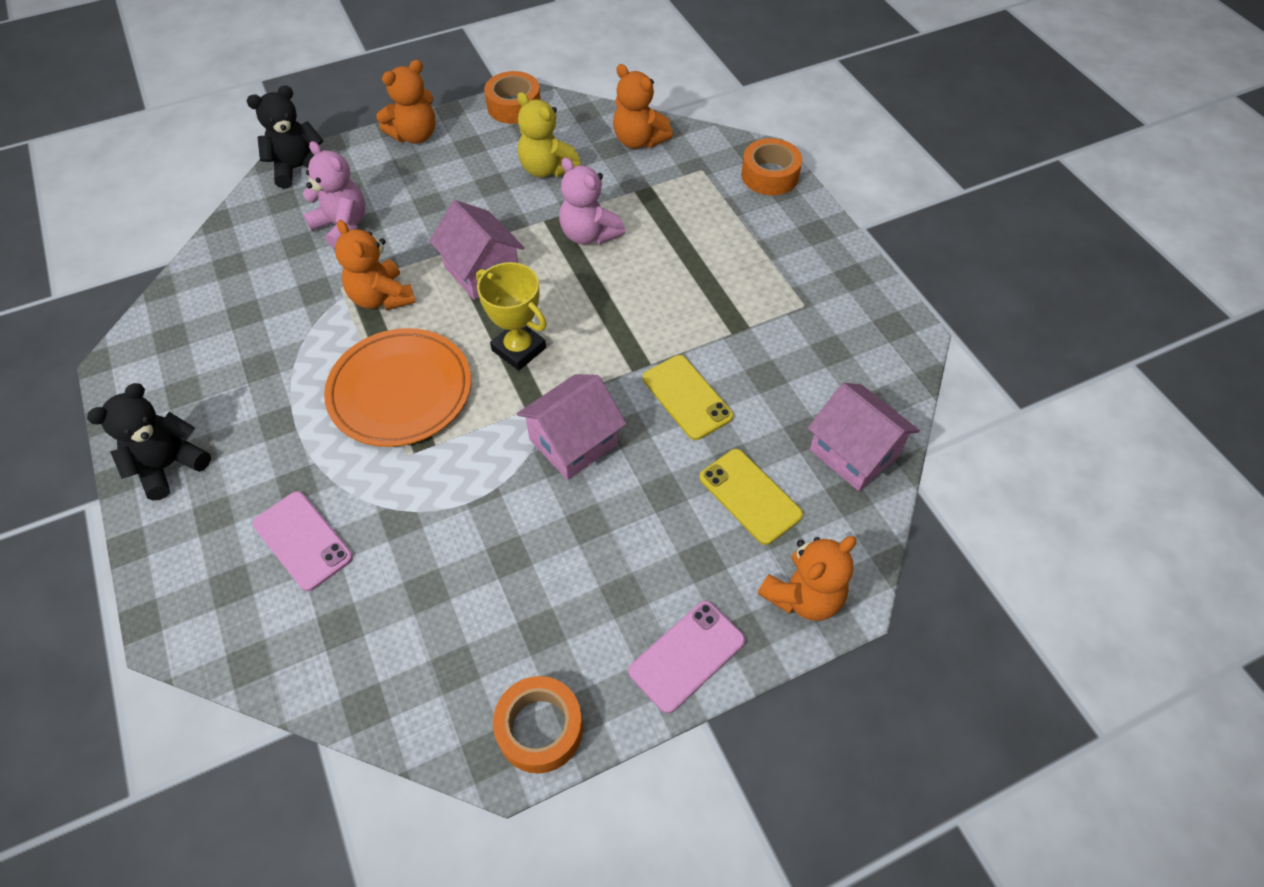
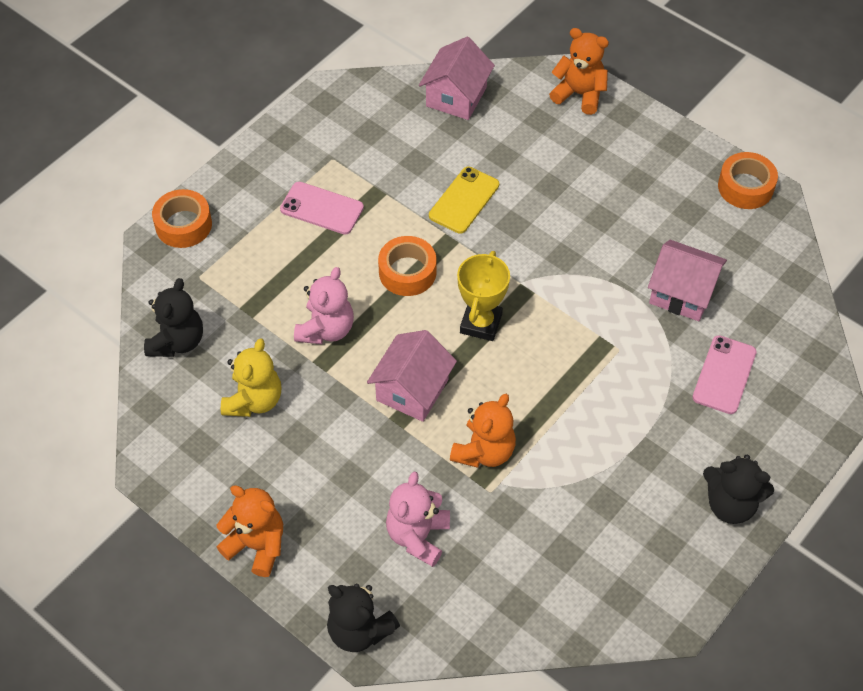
camera: 115 degrees left, 0 degrees up
orange plate [324,328,471,447] -> none
orange tape [484,71,541,124] -> orange tape moved to [378,236,436,296]
pink house [517,374,626,480] -> pink house moved to [648,240,727,321]
orange teddy bear [613,64,673,149] -> black teddy bear [144,278,203,357]
pink phone [629,601,745,714] -> pink phone moved to [280,182,364,235]
yellow phone [699,449,803,545] -> none

